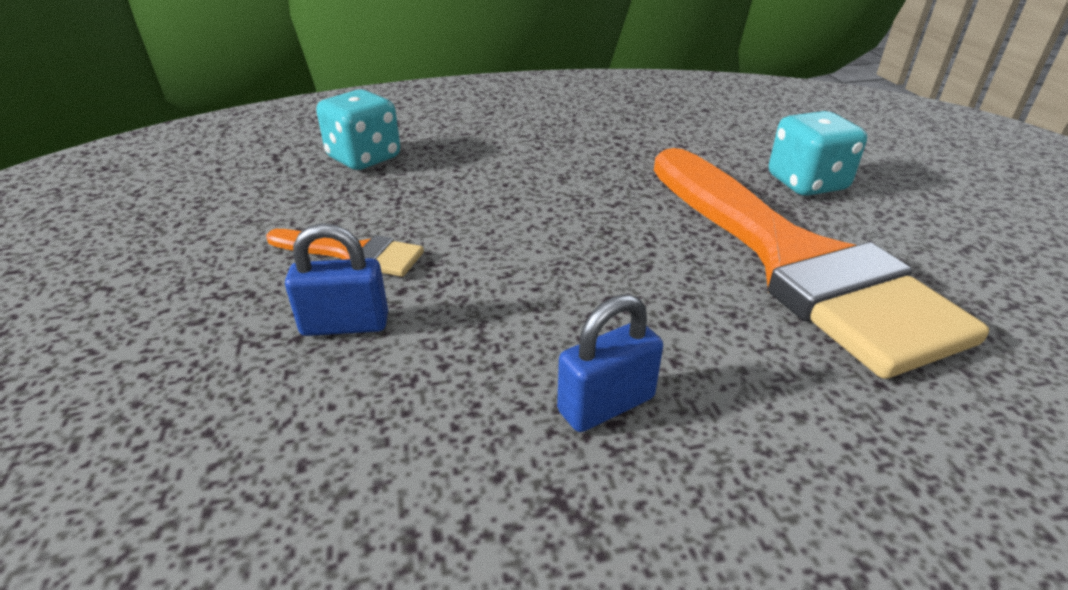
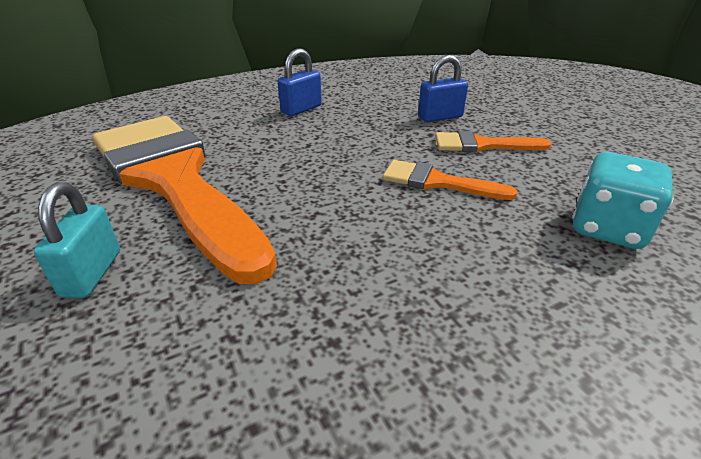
camera: 165 degrees right, 0 degrees up
turquoise dice [769,111,867,196] -> turquoise padlock [34,182,120,298]
none -> orange brush [383,160,517,200]

